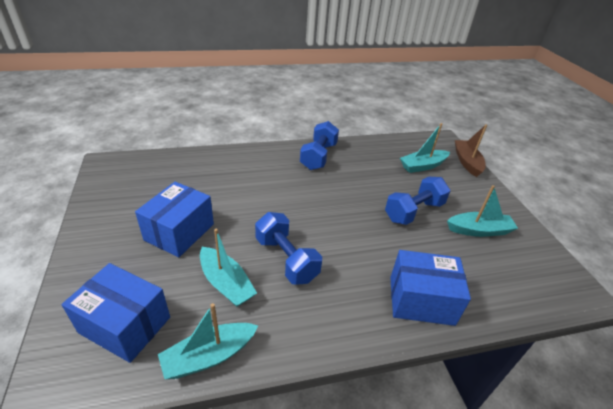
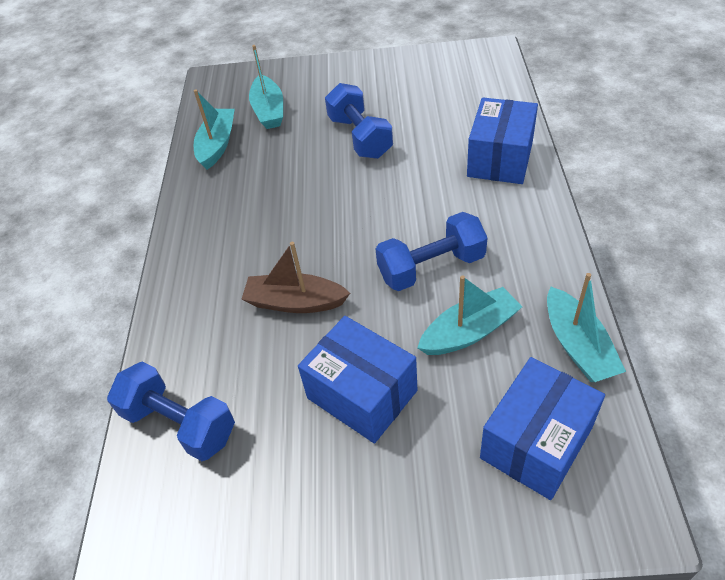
camera: 70 degrees left, 10 degrees up
blue dumbbell [300,121,339,170] -> blue dumbbell moved to [107,362,235,461]
turquoise boat [447,185,518,237] -> turquoise boat moved to [194,90,235,170]
brown boat [455,124,487,177] -> brown boat moved to [242,242,350,313]

